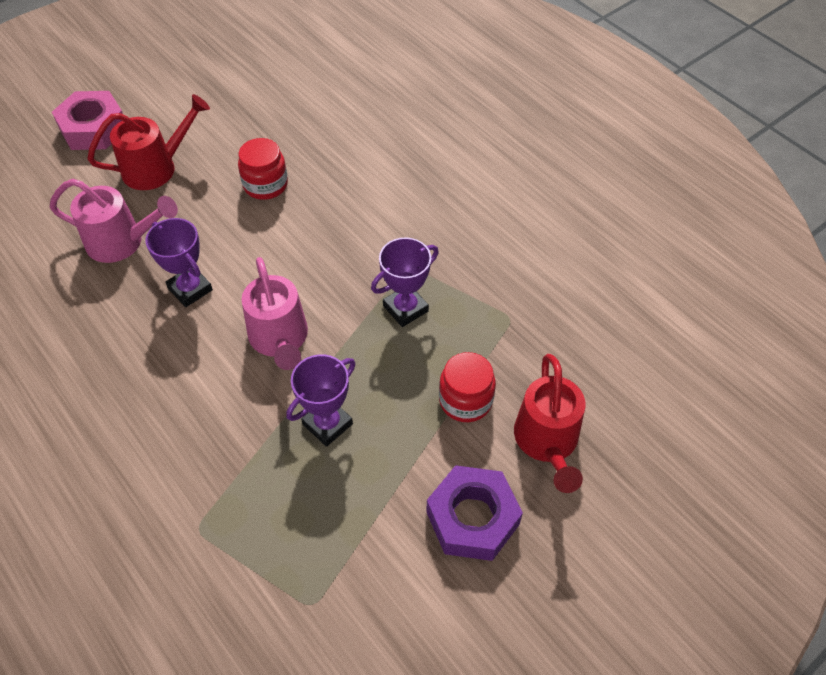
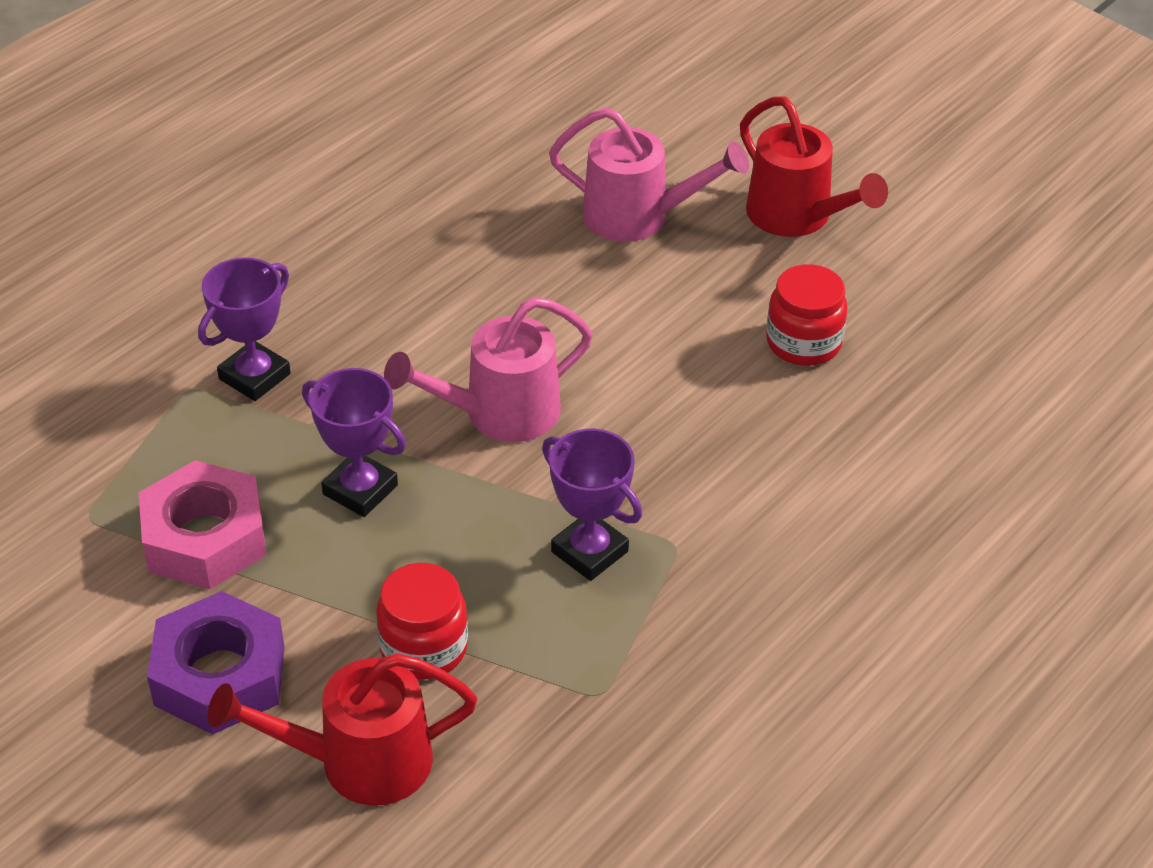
camera: 80 degrees right, 10 degrees down
pink watering can [50,179,178,263] -> pink watering can turned 75 degrees counterclockwise [549,108,749,242]
pink nut [52,91,123,150] -> pink nut moved to [139,460,266,589]
purple trophy [145,218,213,307] -> purple trophy moved to [198,257,291,401]

